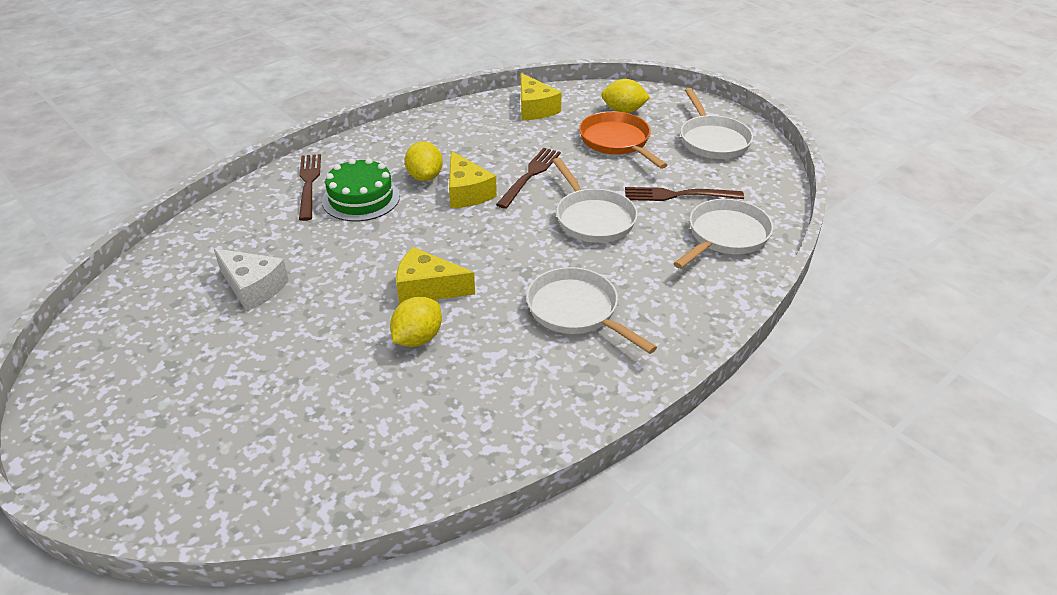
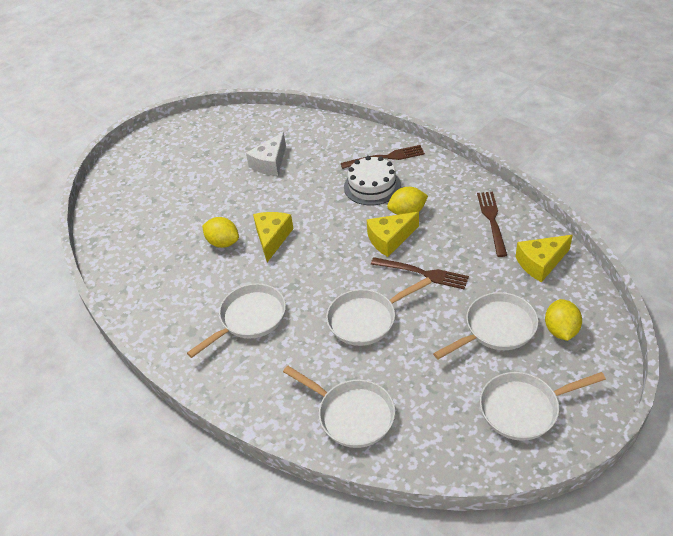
camera: 90 degrees right, 5 degrees up
green cake [322,158,400,221] -> white cake [344,156,401,205]
orange pan [579,111,667,169] -> white pan [433,292,538,359]
brown fork [625,187,744,201] -> brown fork moved to [477,192,507,257]

